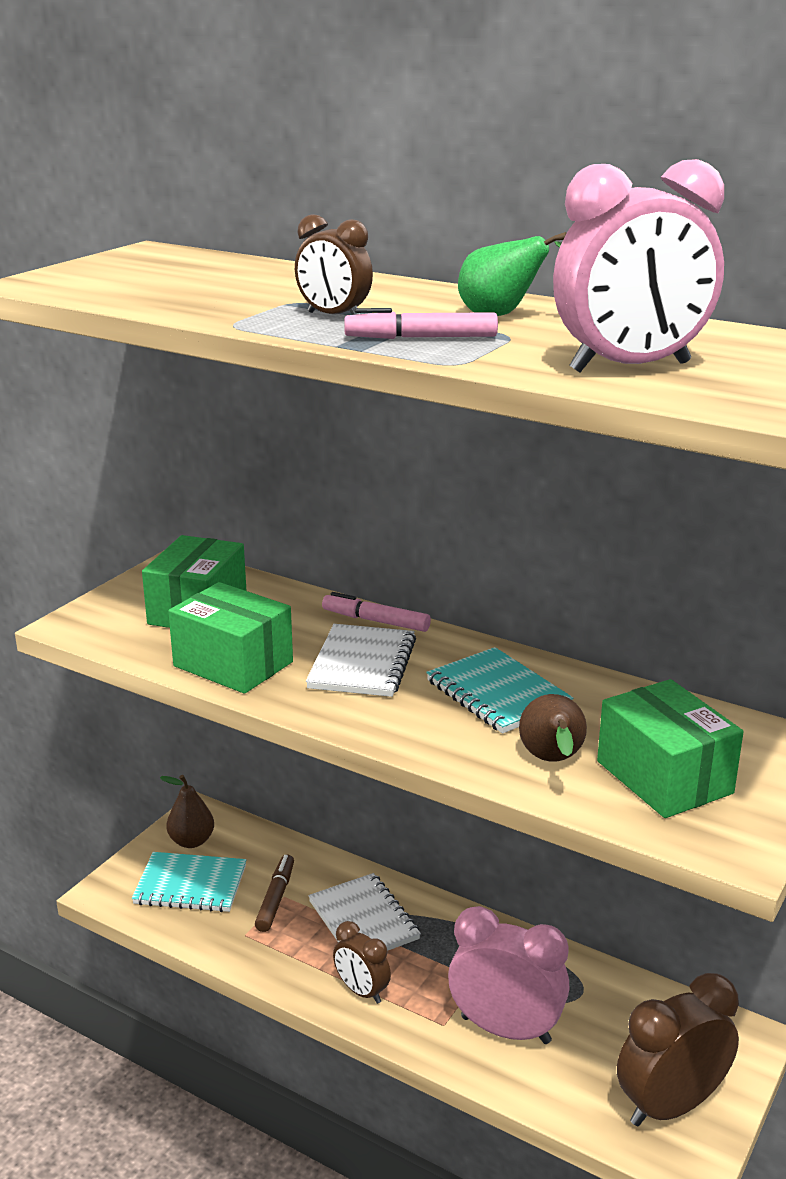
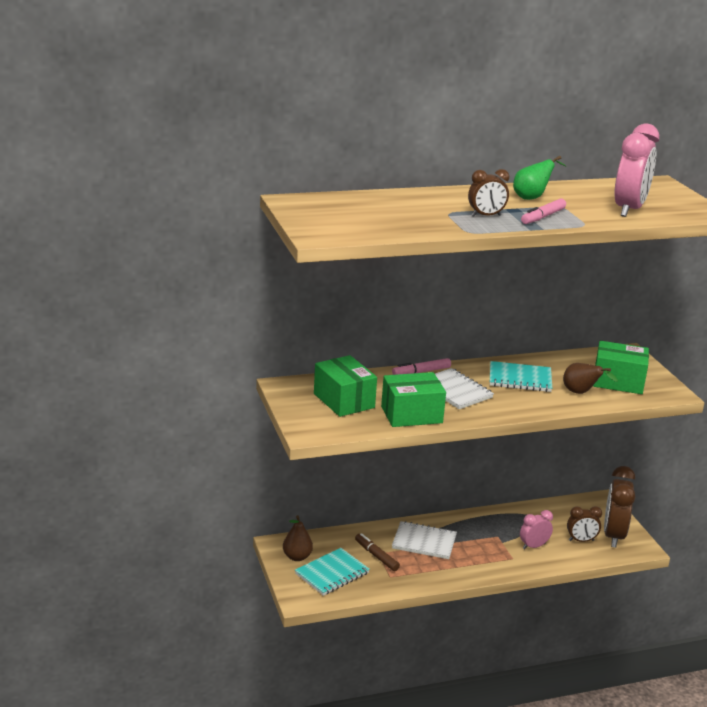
camera: 50 degrees left, 0 degrees up
brown clock [333,921,391,1004] -> brown clock moved to [567,506,602,542]
pink clock [448,906,570,1044] -> pink clock [520,510,553,549], size x0.56

